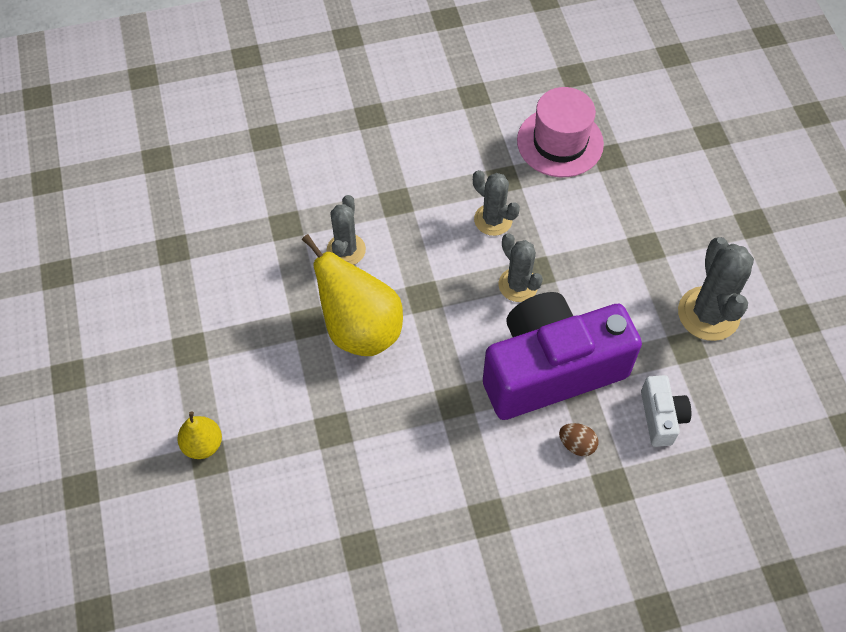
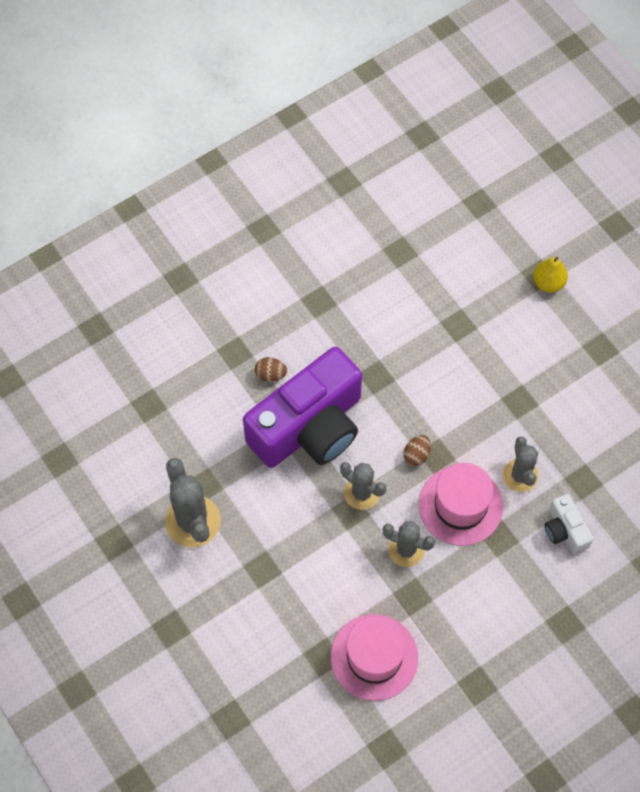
camera: 160 degrees right, 5 degrees up
yellow pear [302,234,403,356] -> none
white camera [641,375,691,447] -> white camera moved to [544,494,594,554]
none -> brown egg [404,435,431,466]
none -> pink hat [419,463,503,546]

